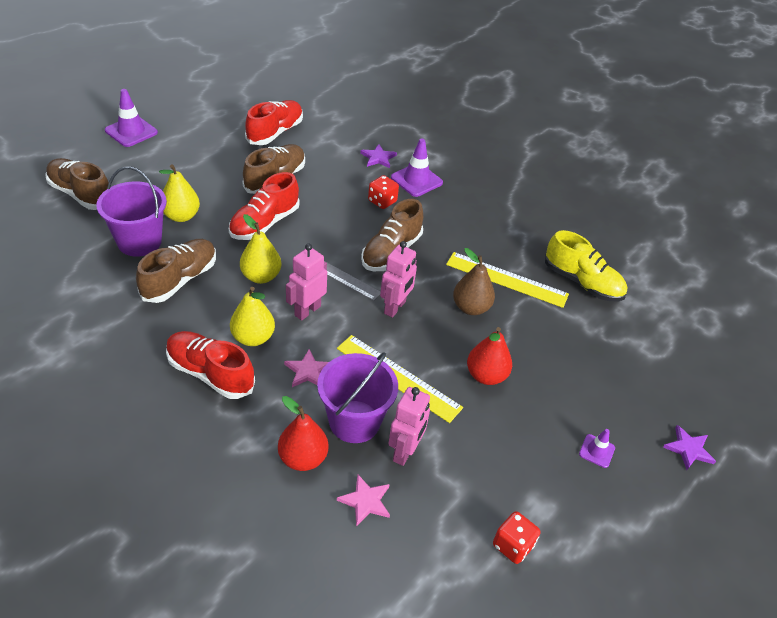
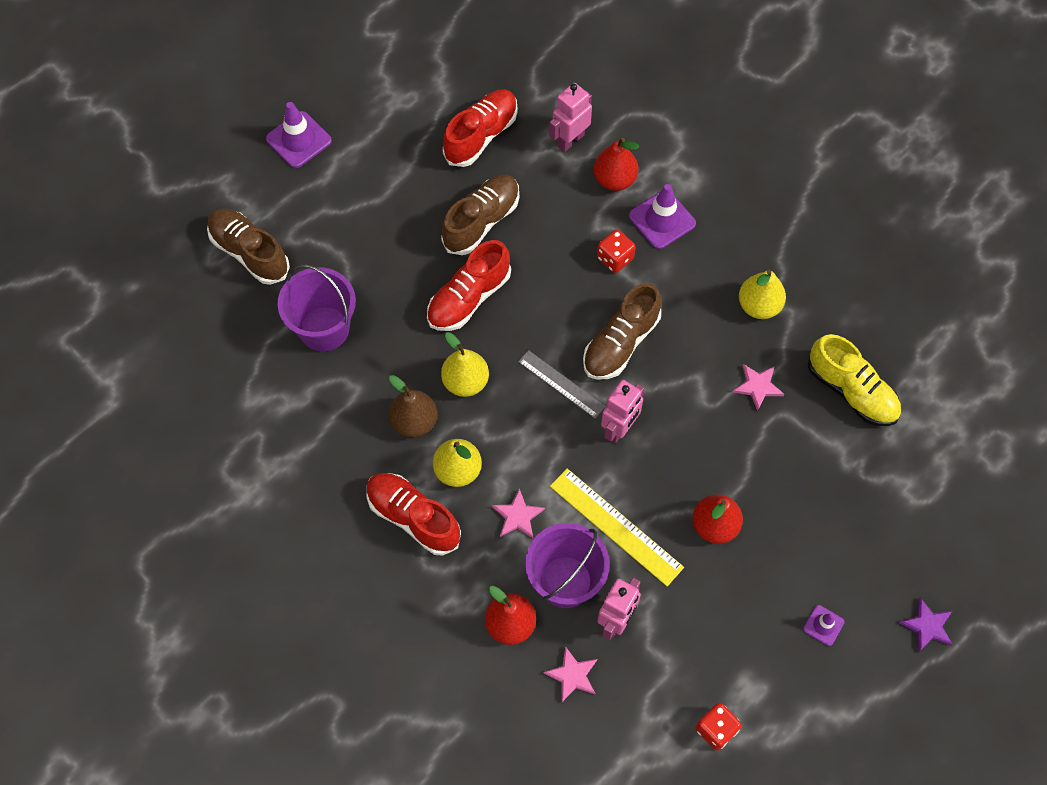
camera: 10 degrees right, 20 degrees up
brown shoe [136,239,216,303] -> none
yellow pear [159,164,200,222] -> yellow pear moved to [739,270,786,319]
pink robot [286,244,327,321] -> pink robot moved to [549,83,592,152]
purple star [360,144,397,168] -> red pear [594,138,639,191]
yellow ruler [446,252,569,308] -> pink star [732,364,784,411]
brown pear [453,248,495,315] -> brown pear moved to [389,375,437,438]

